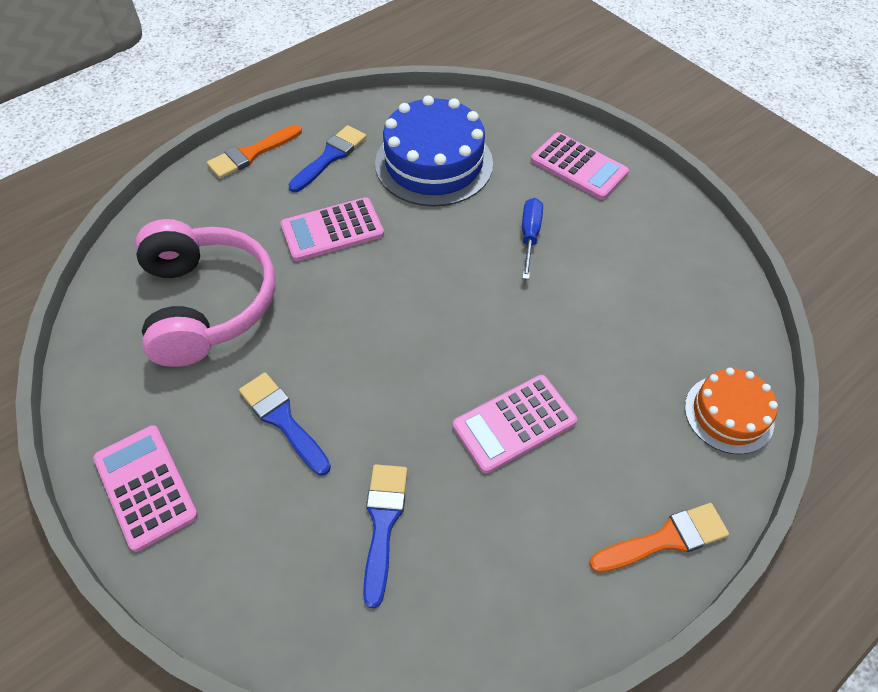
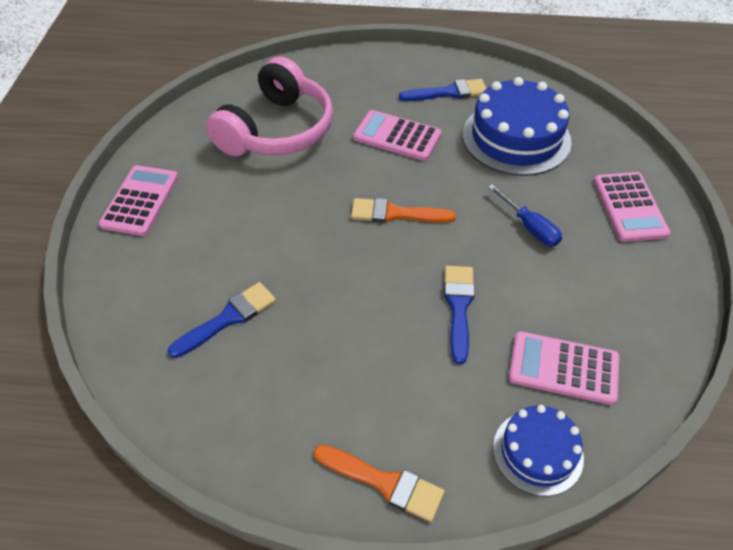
camera: 45 degrees right, 5 degrees down
orange brush [207,125,302,179] -> orange brush moved to [351,198,456,223]
blue brush [239,372,331,475] -> blue brush moved to [444,266,475,364]
pink calculator [453,375,577,474] -> pink calculator moved to [509,331,619,405]
blue screwdriver [522,198,543,279] -> blue screwdriver turned 90 degrees clockwise [488,184,562,246]
orange cake [685,368,778,454] -> blue cake [493,405,584,496]

